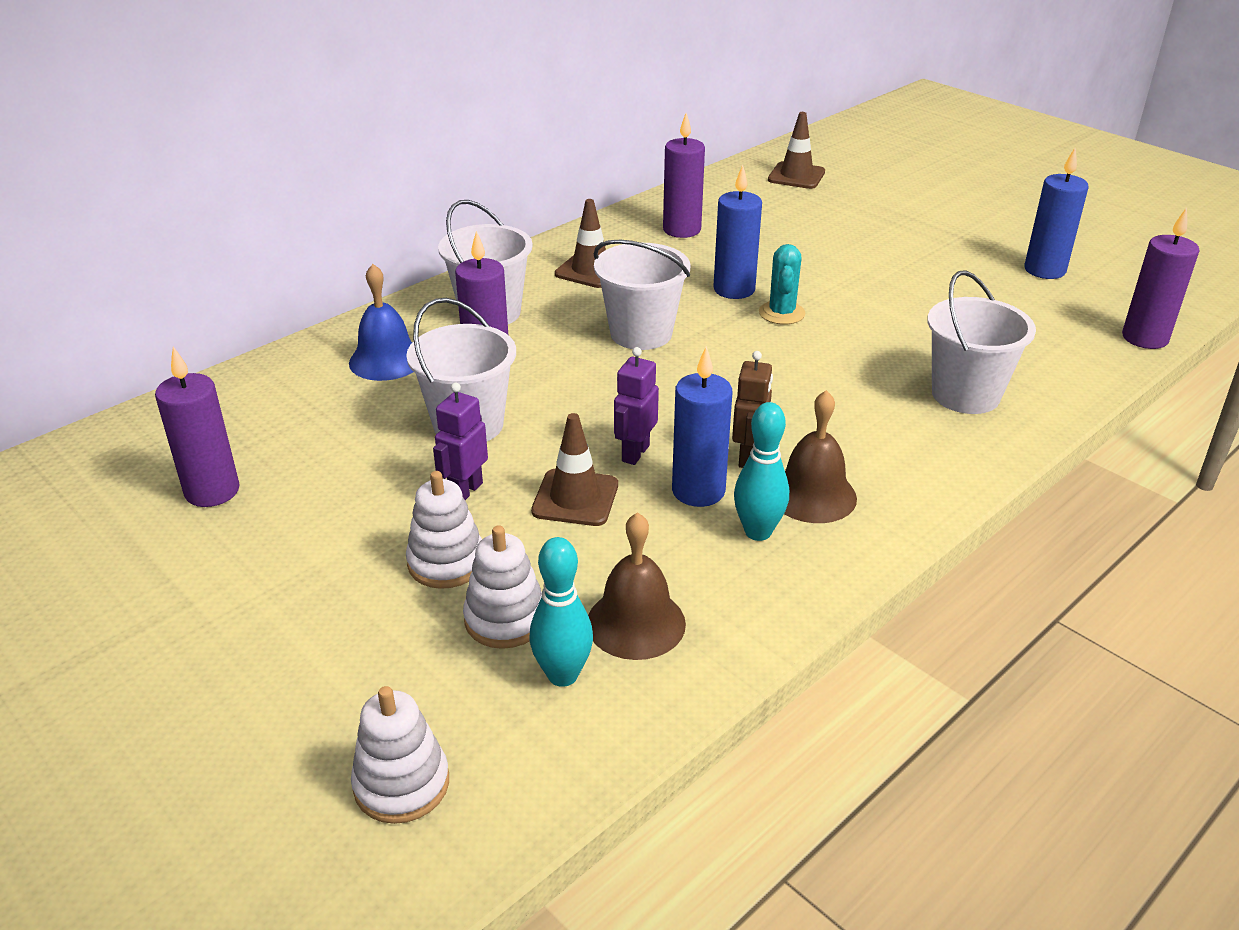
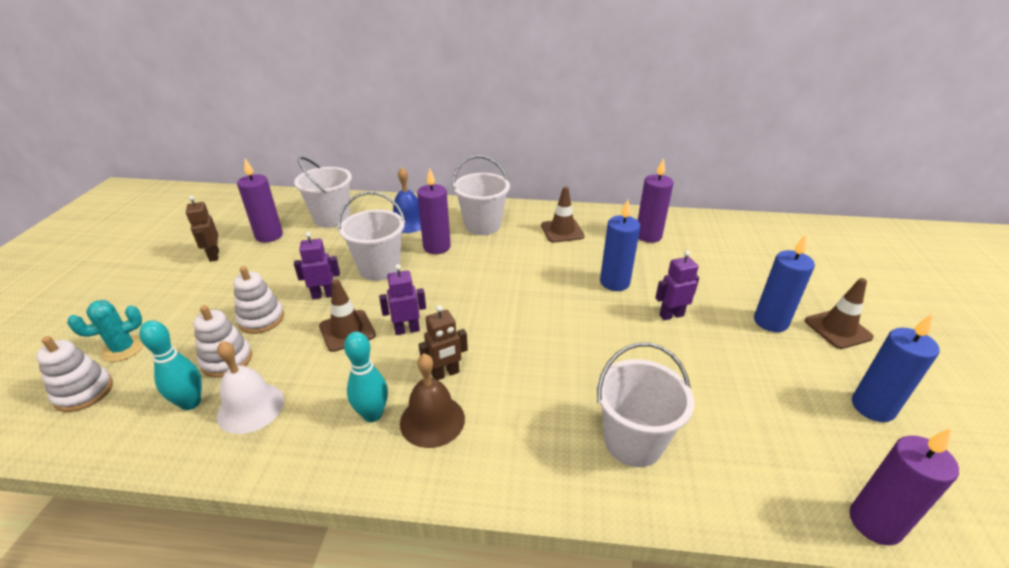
camera: 50 degrees right, 0 degrees up
brown bell [588,512,686,660] -> white bell [217,341,284,434]
white bucket [594,240,690,350] -> white bucket moved to [294,156,352,228]
blue candle [672,346,732,507] -> blue candle moved to [754,234,815,332]
turquoise cactus [759,244,806,324] -> turquoise cactus moved to [68,300,144,362]
brown traffic cone [768,112,825,189] -> brown traffic cone moved to [805,278,874,349]
none -> brown robot [186,196,219,262]
none -> purple robot [655,250,699,320]

